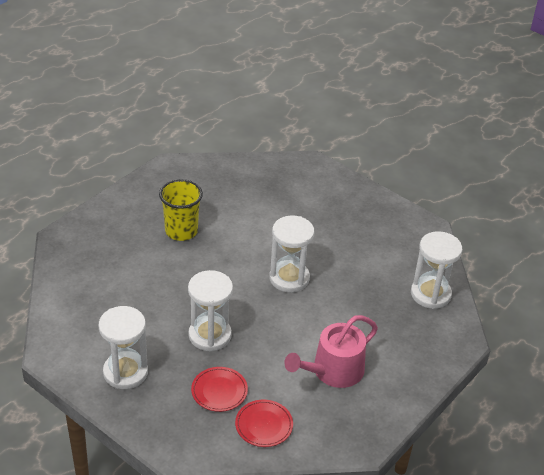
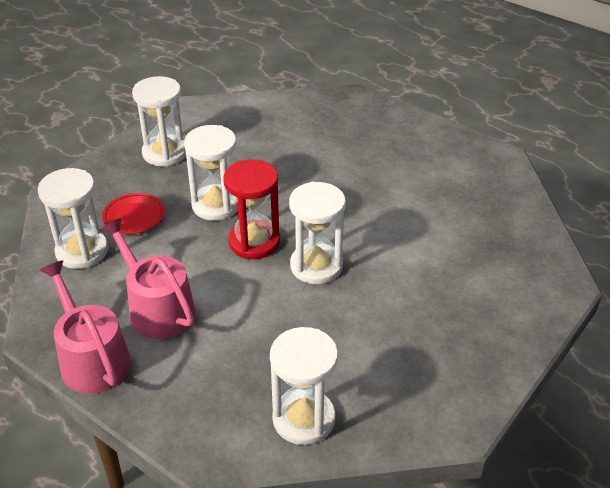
camera: 90 degrees right, 0 degrees up
yellow cup [159,179,203,241] -> none
red plate [235,400,293,447] -> white hourglass [38,168,108,269]
none -> pink watering can [40,260,131,394]
none -> red hourglass [223,159,280,259]

